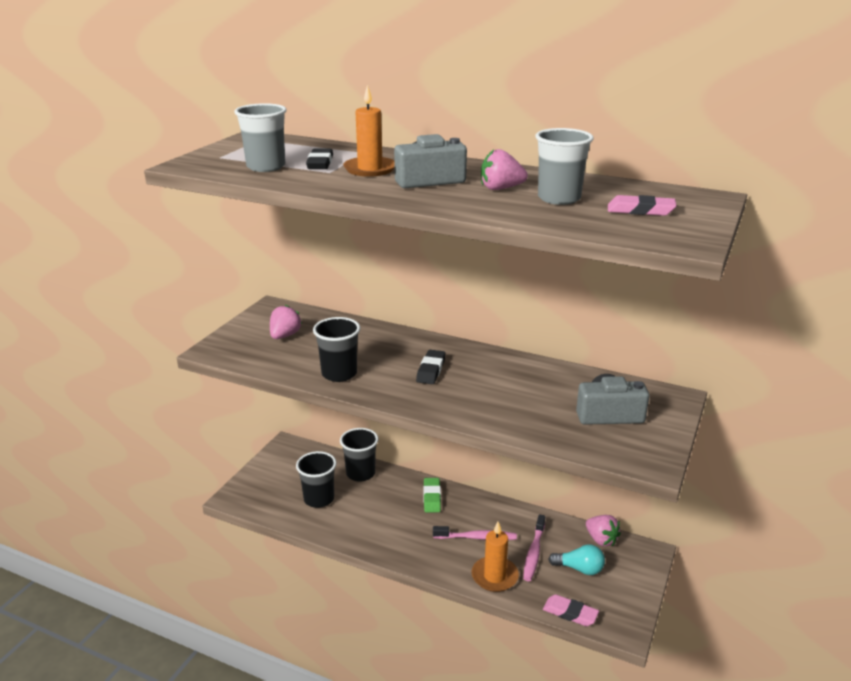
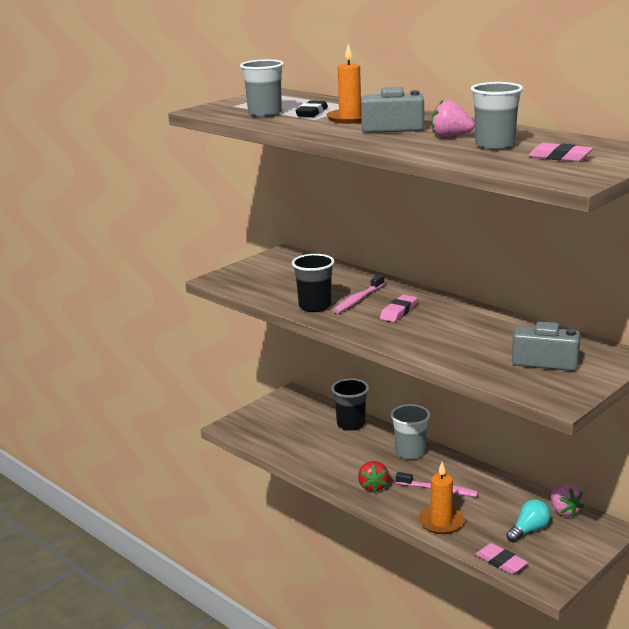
camera: 20 degrees right, 5 degrees down
pink strawberry [270,305,302,339] -> none
black cup [296,451,337,508] -> none
black eraser [416,350,445,384] -> pink eraser [380,295,417,322]
green eraser [423,478,441,512] -> grey cup [391,404,430,459]
pink toothbrush [523,514,545,581] -> pink toothbrush moved to [333,275,384,314]
turquoise light bulb [548,544,605,575] -> turquoise light bulb turned 75 degrees counterclockwise [506,499,551,543]
none -> red strawberry [358,461,389,492]

